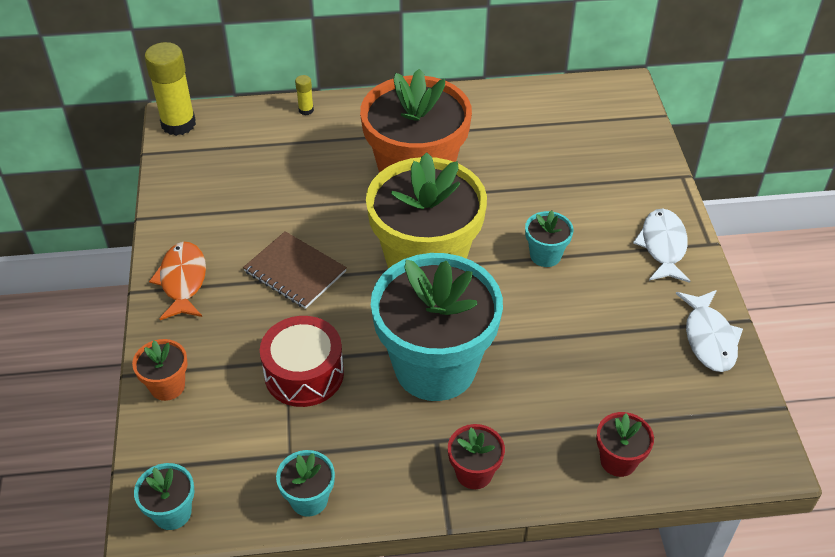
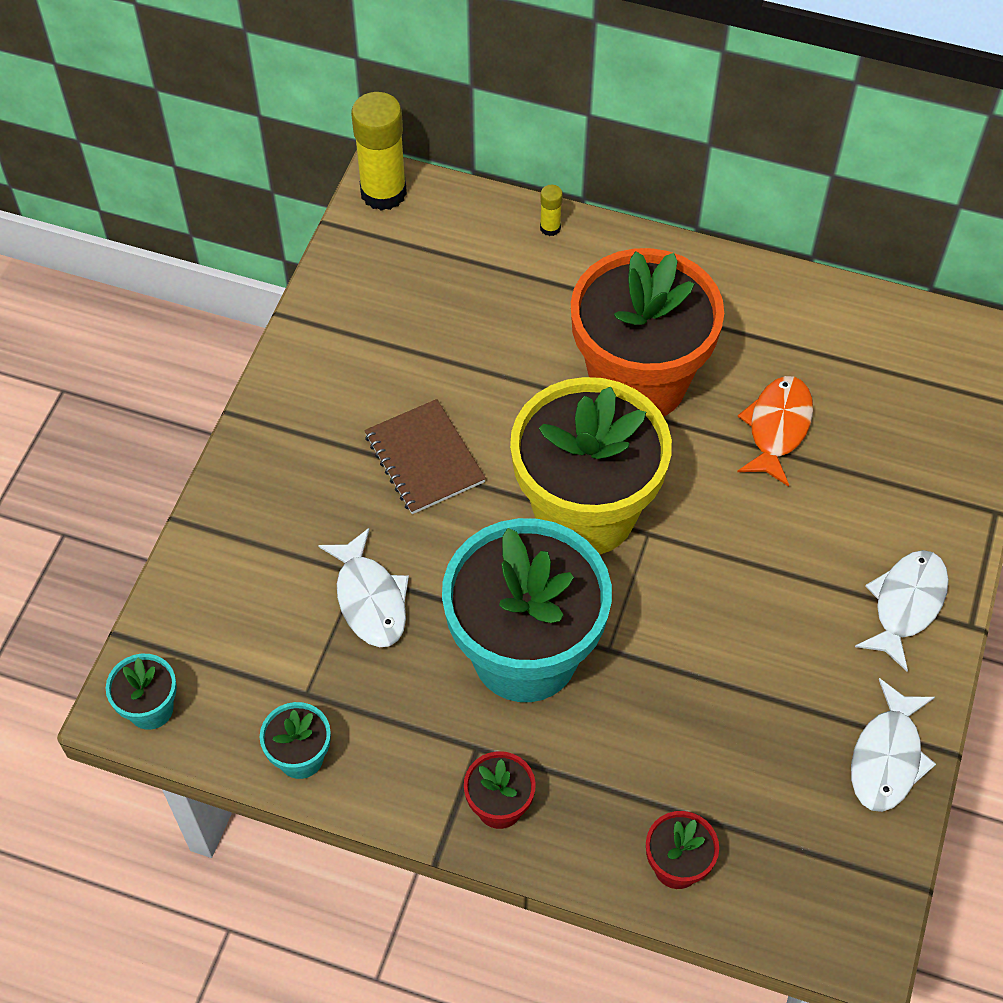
camera: 25 degrees right, 10 degrees up
orange flower pot [132,339,188,401] -> none
orange fish [149,242,206,320] -> orange fish moved to [737,376,813,487]
red drum [260,316,344,407] -> white fish [318,528,409,647]
turquoise flower pot [525,210,574,267] -> none

